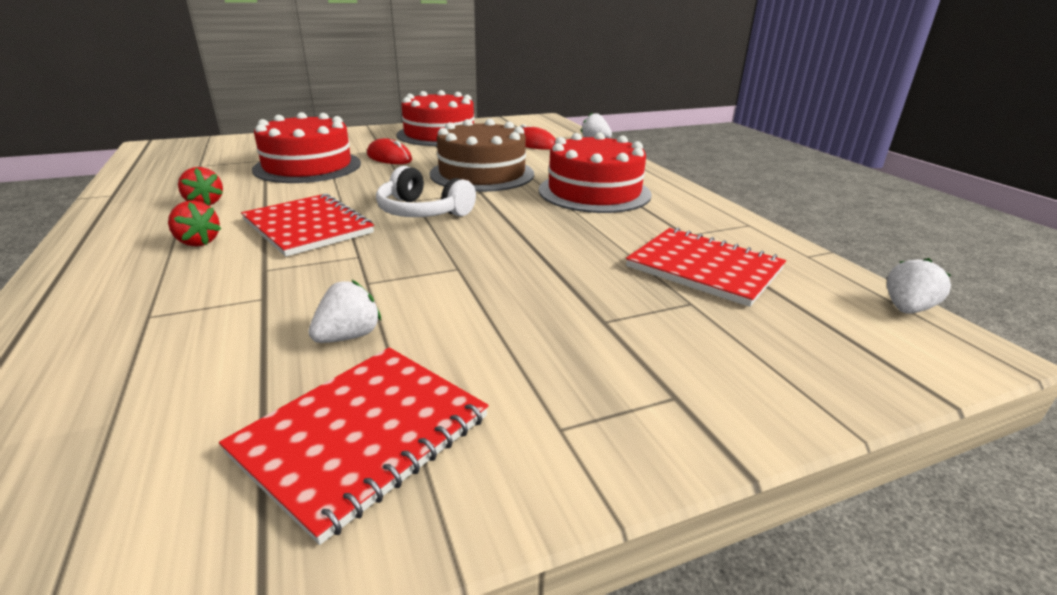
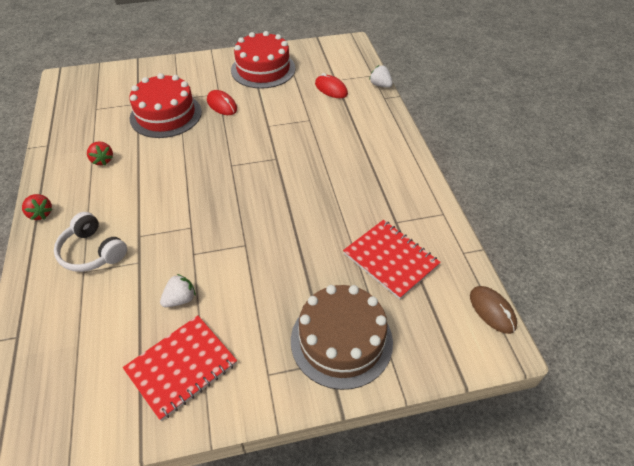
camera: 10 degrees right, 20 degrees up
red strawberry [168,201,221,247] -> red strawberry moved to [22,194,52,220]
red notebook [241,193,374,257] -> none
white headphones [376,166,476,217] -> white headphones moved to [54,212,127,272]
brown cake [430,119,534,192] -> brown cake moved to [291,285,393,390]
red cake [538,132,652,213] -> none
white strawberry [887,258,951,314] -> brown mouse [470,286,517,334]

